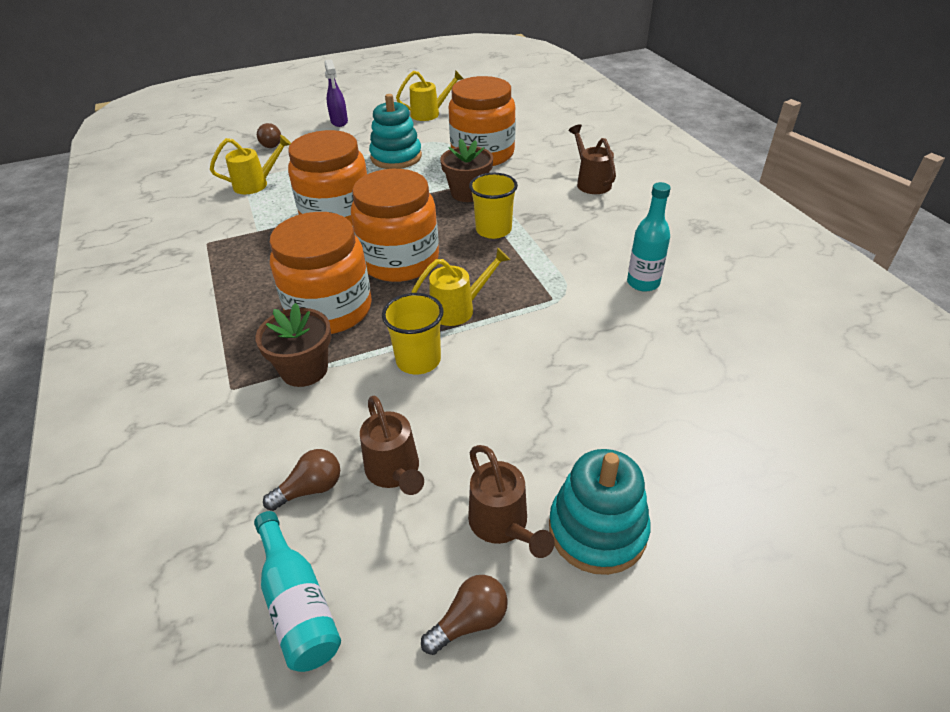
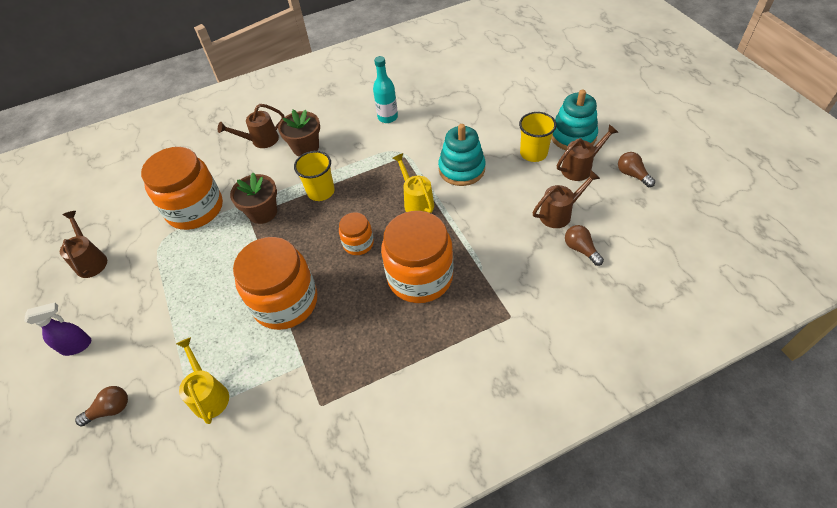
camera: 90 degrees left, 10 degrees up
turquoise bottle [254,511,341,672] -> none
brown flower pot [255,303,331,387] -> brown flower pot moved to [278,109,320,156]
orange jar [351,169,439,282] -> orange jar [339,212,374,255], size x0.50
turquoise stacking toy [369,94,422,169] -> turquoise stacking toy moved to [438,124,486,186]
yellow cup [382,293,443,374] -> yellow cup moved to [519,112,557,162]
yellow watering can [396,70,464,121] -> brown watering can [60,211,107,278]

